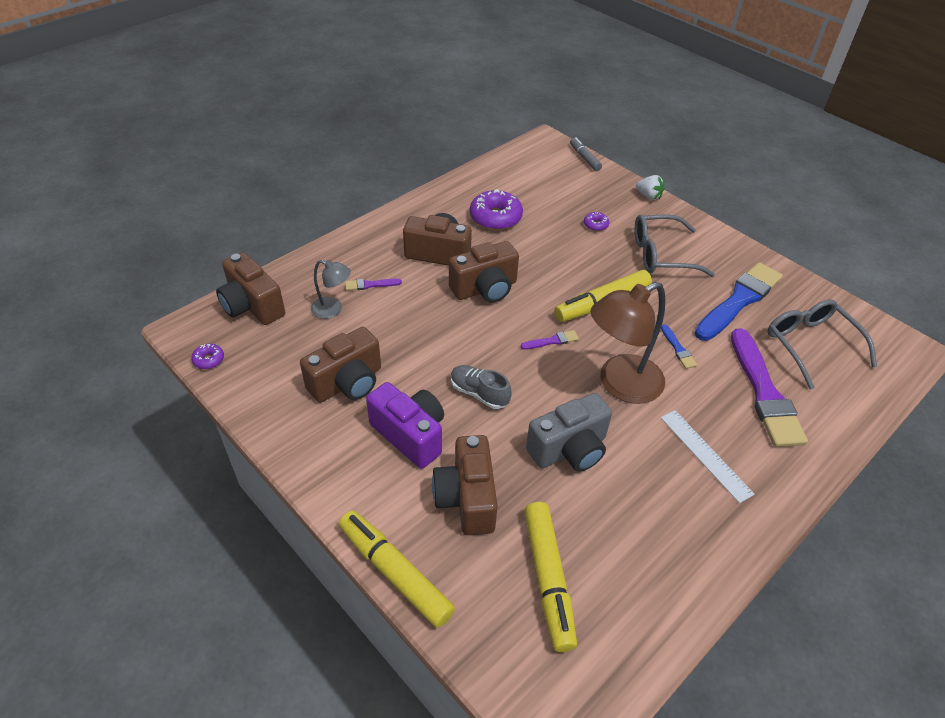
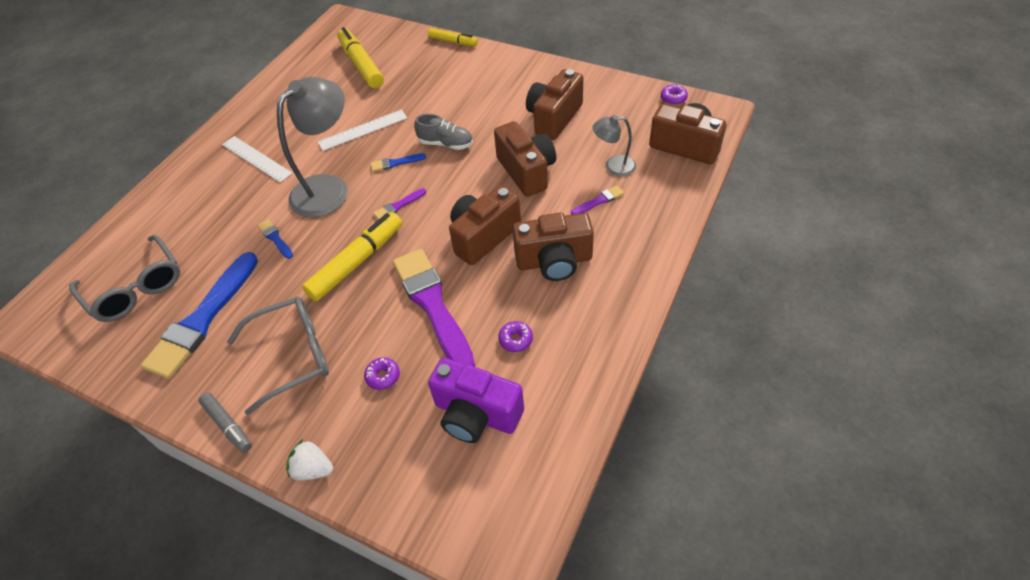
camera: 165 degrees right, 5 degrees up
yellow marker [339,510,455,628] -> yellow marker [428,28,478,46], size x0.57
purple camera [366,382,444,469] -> purple camera moved to [428,358,524,443]
brown camera [432,435,497,535] -> brown camera moved to [494,121,556,197]
purple donut [470,189,523,230] -> purple donut [498,321,533,352], size x0.48
grey camera [526,393,612,472] -> white ruler [318,109,407,151]
grey marker [570,137,602,171] -> grey marker moved to [198,393,252,453]
brown lamp [590,282,665,404] -> grey lamp [277,77,348,218]
purple brush [731,328,808,447] -> purple brush moved to [393,249,475,367]
none -> blue brush [371,153,426,172]

